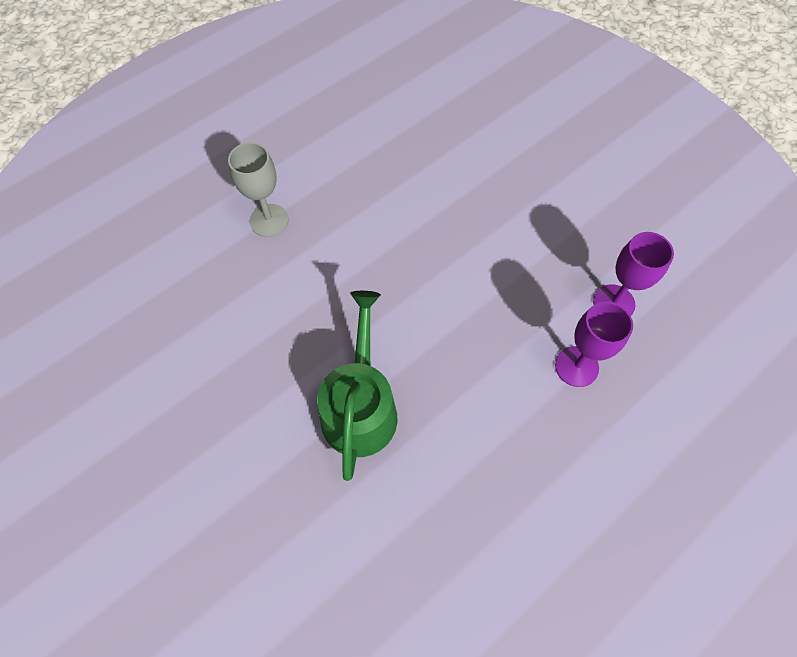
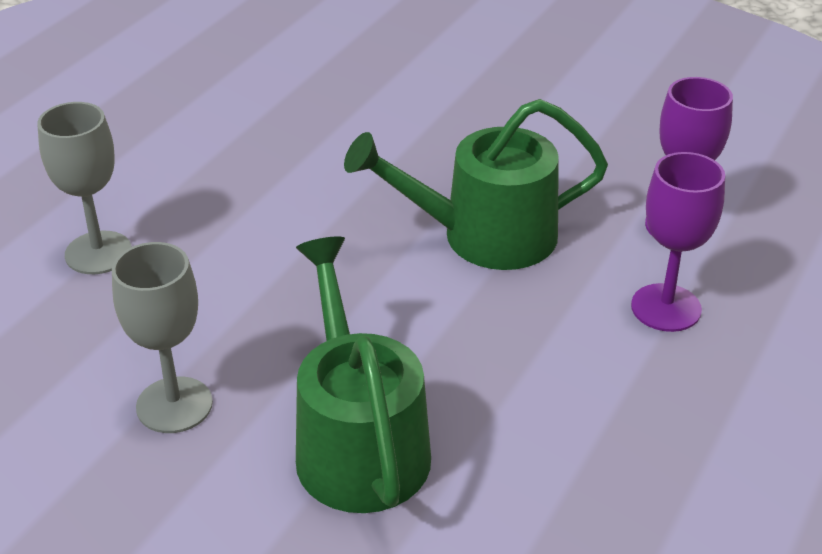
camera: 20 degrees left, 25 degrees down
none -> grey goblet [112,242,213,433]
none -> green watering can [344,99,608,270]

